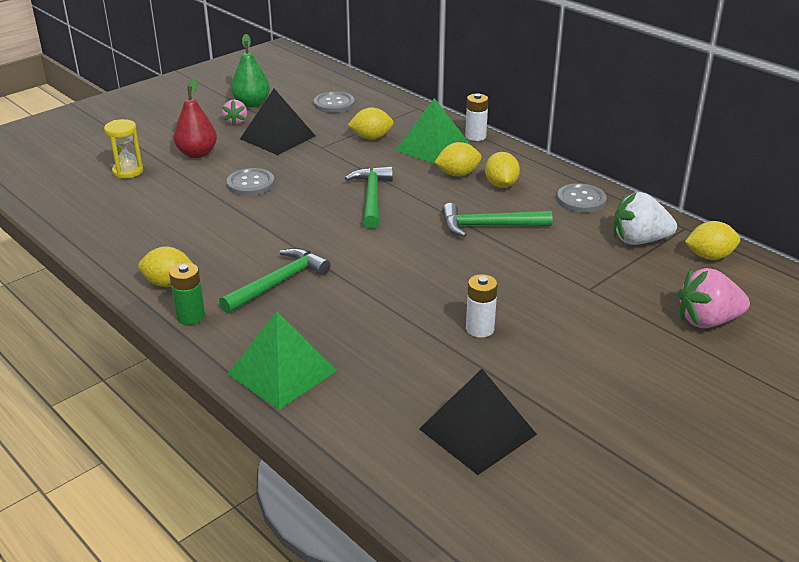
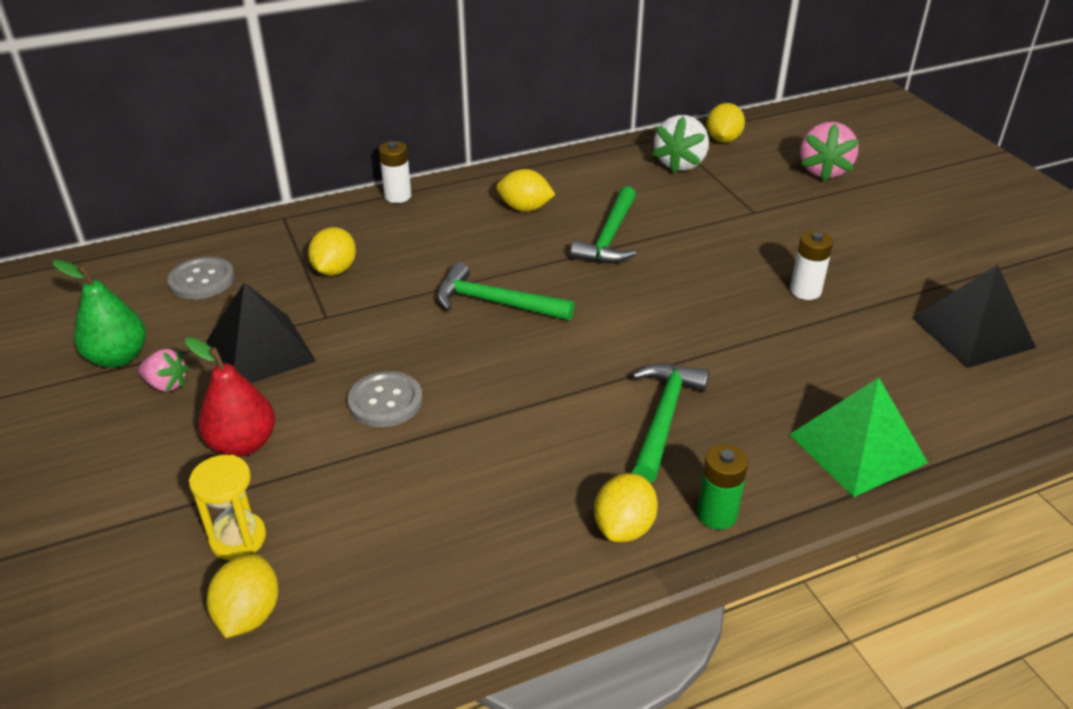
camera: 70 degrees left, 5 degrees up
green hammer [219,248,331,313] -> green hammer turned 45 degrees clockwise [632,363,709,483]
green pyramid [395,98,470,164] -> none
yellow lemon [434,142,481,176] -> yellow lemon moved to [207,554,279,638]
grey button [557,183,607,213] -> none

